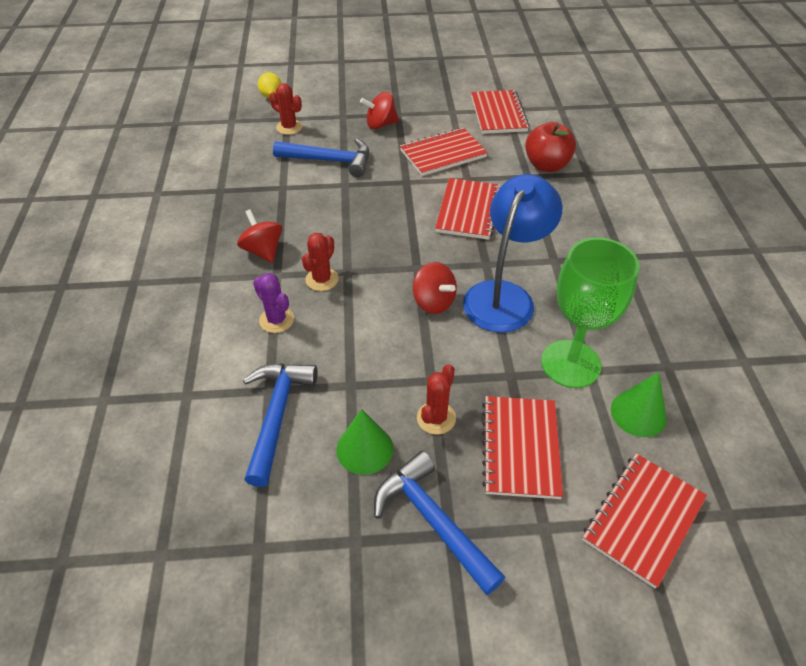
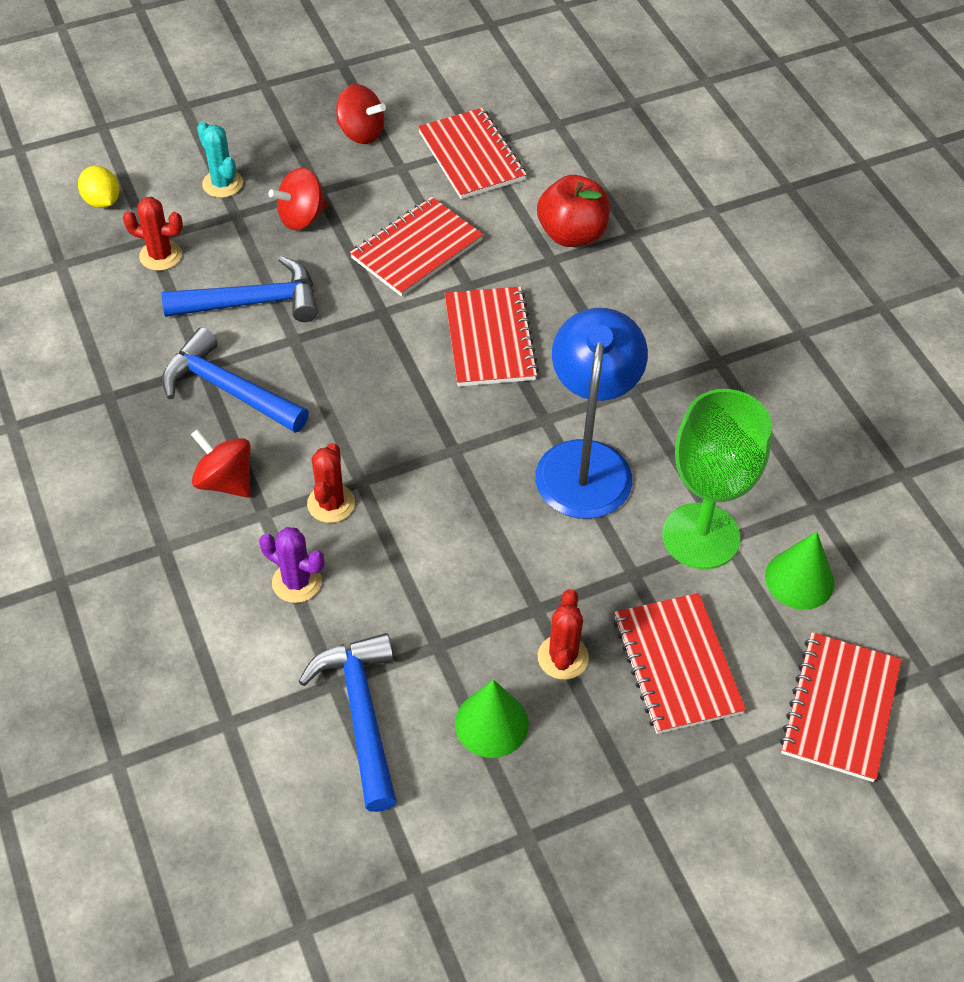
camera: 20 degrees left, 5 degrees up
blue hammer [374,451,505,595] -> blue hammer moved to [162,327,309,433]
red spinning top [413,262,457,314] -> red spinning top moved to [336,84,386,144]
none -> turquoise cactus [197,121,243,198]

